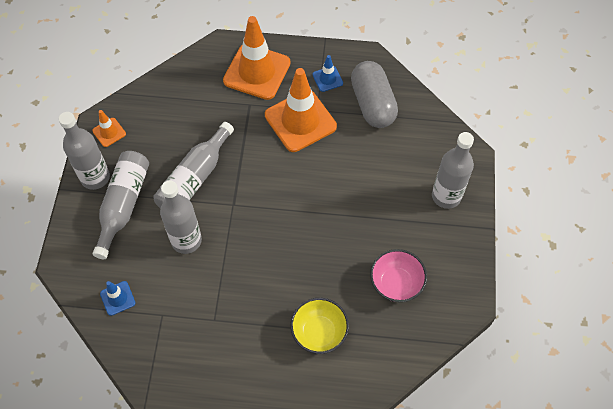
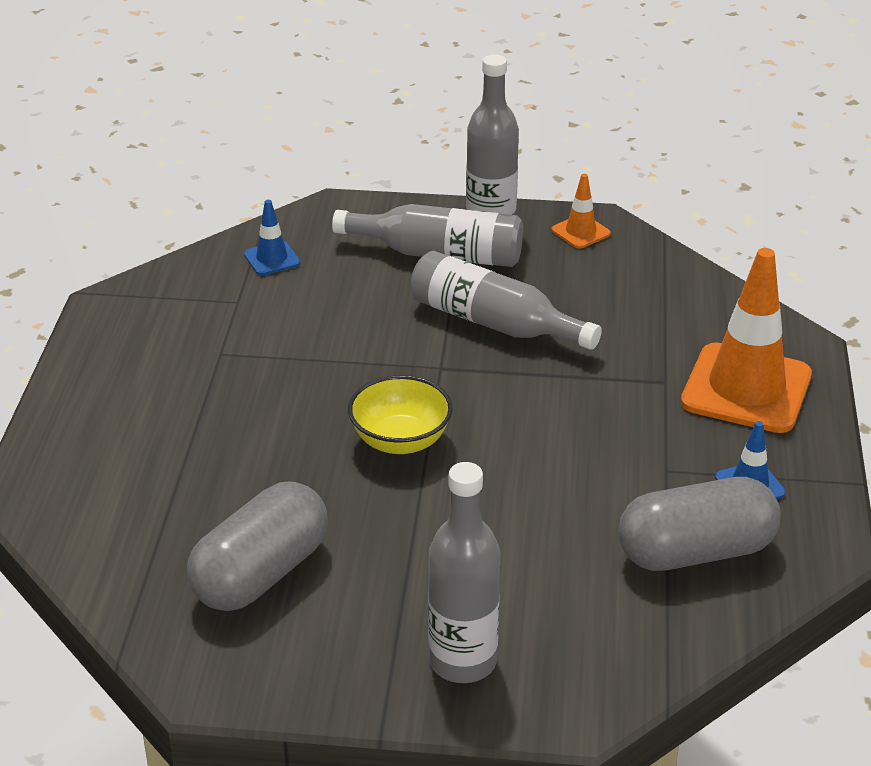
camera: 90 degrees right, 25 degrees down
grey bottle [160,181,202,254] -> none
orange traffic cone [265,68,337,152] -> none
yellow bowl [290,298,349,354] -> yellow bowl moved to [348,375,452,454]
pink bowl [370,249,427,302] -> grey capsule [187,482,328,611]

